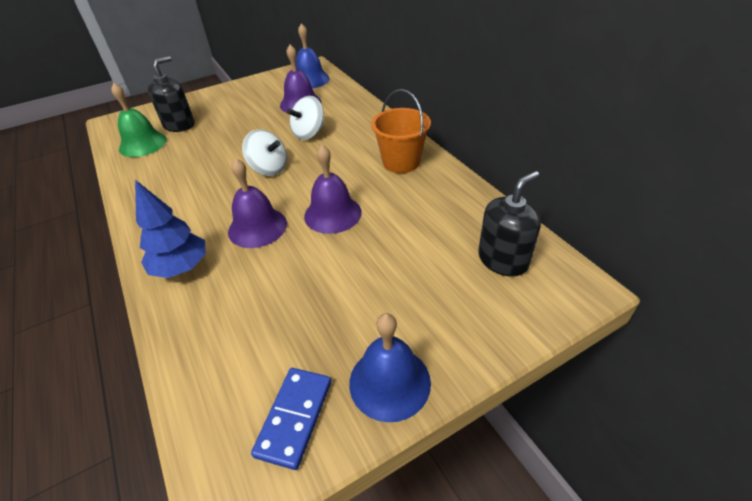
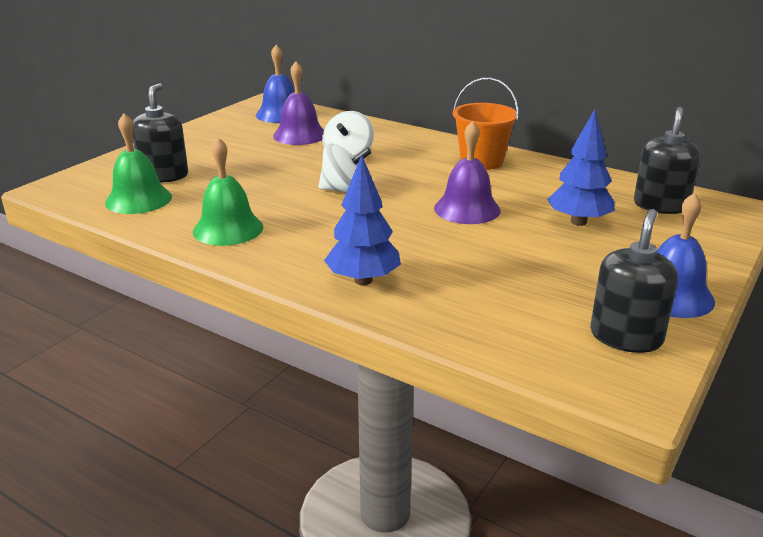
camera: 30 degrees left, 15 degrees down
purple bell [228,158,287,248] -> none
blue domino [251,368,331,470] -> black soap dispenser [590,209,678,353]
none -> green bell [193,137,263,246]
none -> blue tree [547,109,615,226]

